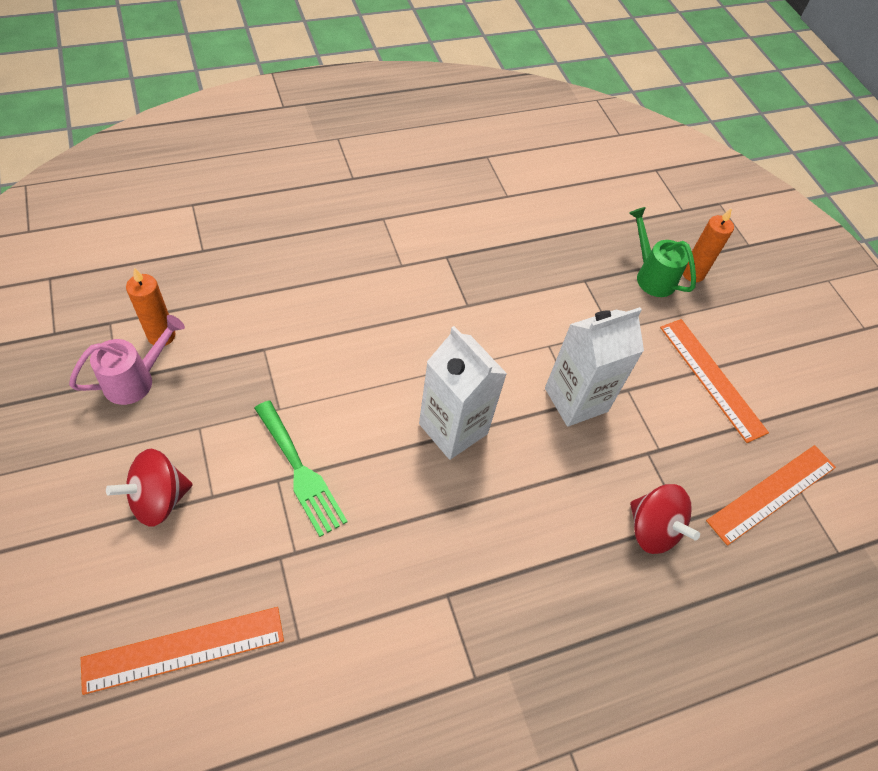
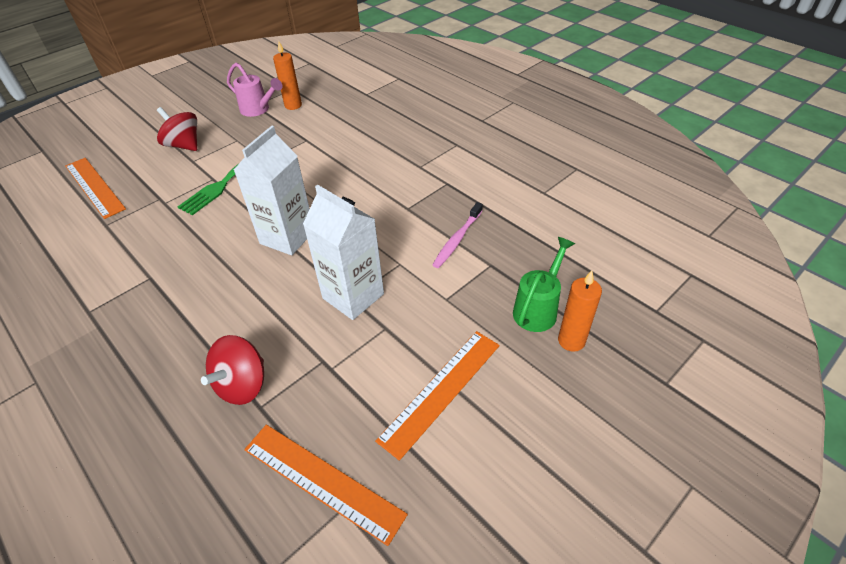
camera: 75 degrees right, 10 degrees down
none -> pink toothbrush [432,202,483,268]

